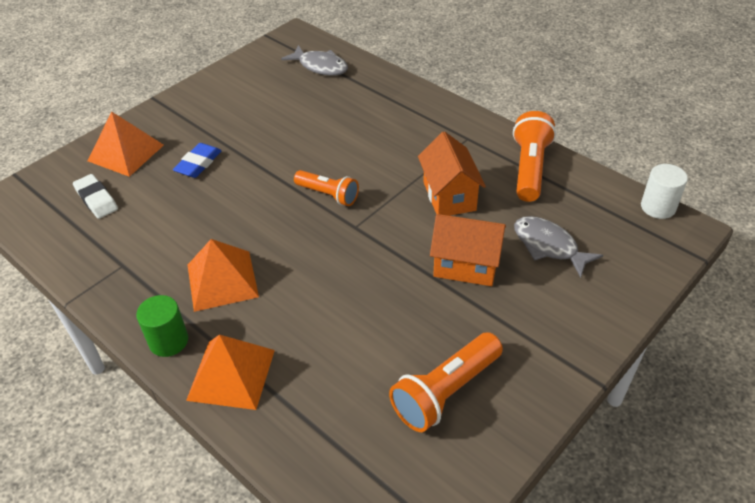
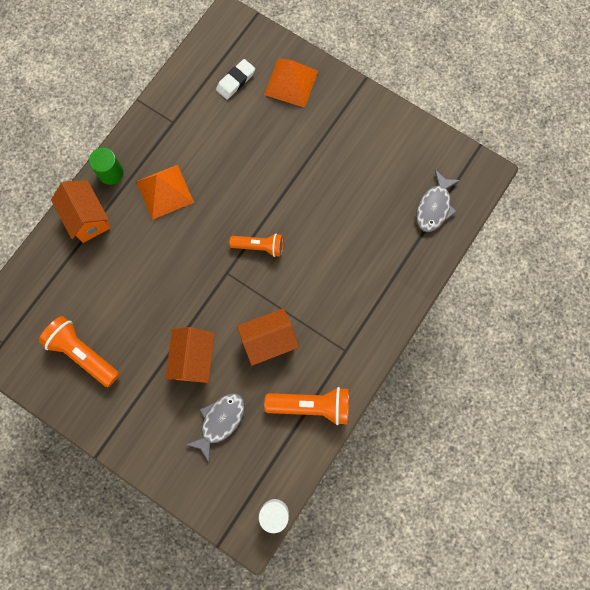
camera: 80 degrees right, 30 degrees up
blue eraser [173,143,221,178] -> none
orange pyramid [186,334,275,410] -> orange house [51,180,111,243]
orange flashlight [294,170,359,206] -> orange flashlight turned 105 degrees counterclockwise [229,233,283,257]

